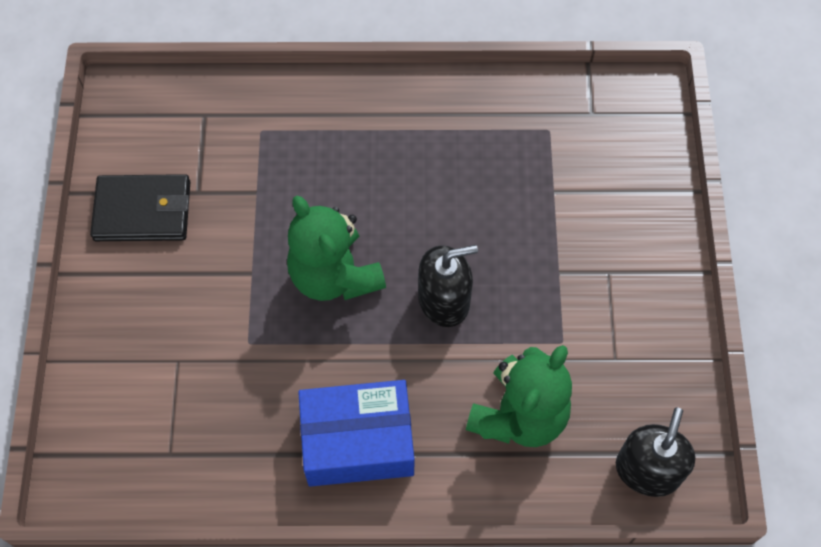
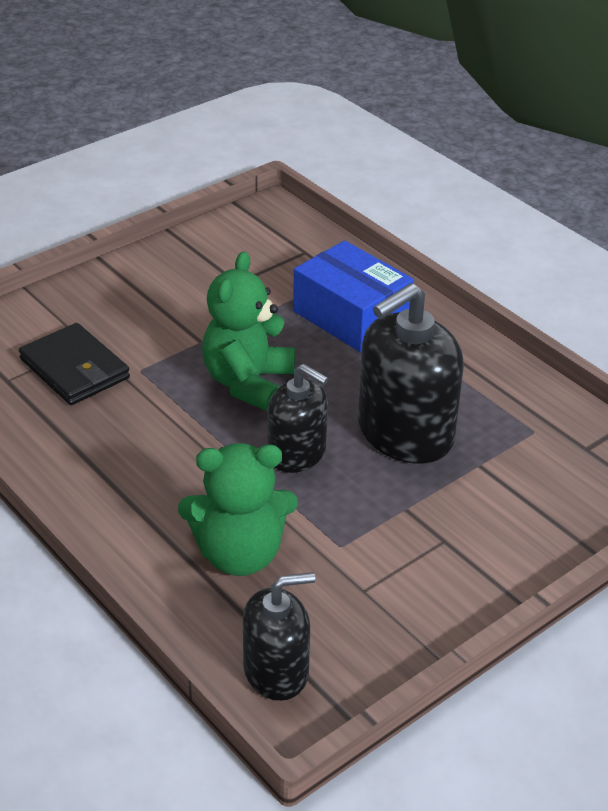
camera: 50 degrees right, 25 degrees down
black wallet [90,174,190,241] -> black wallet moved to [19,323,130,405]
blue box [298,380,414,487] -> blue box moved to [293,241,414,352]
none -> black soap dispenser [358,283,464,463]

